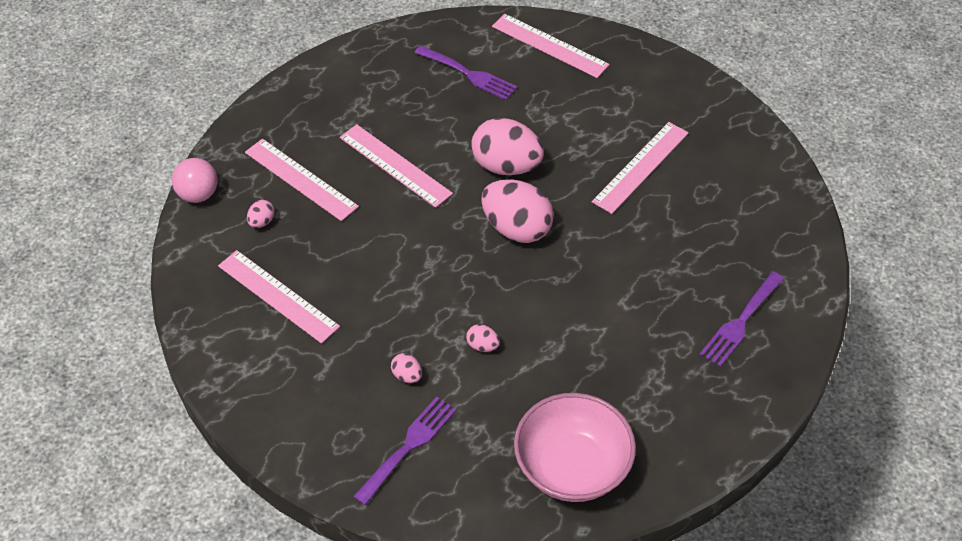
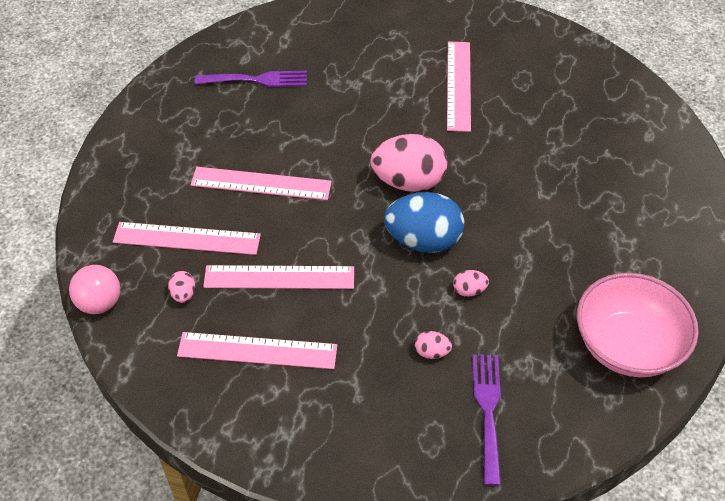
camera: 35 degrees left, 0 degrees up
pink egg [471,118,544,175] -> none
pink ruler [492,14,610,78] -> pink ruler moved to [203,265,354,289]
purple fork [700,272,784,367] -> none
none -> blue egg [384,192,464,253]

